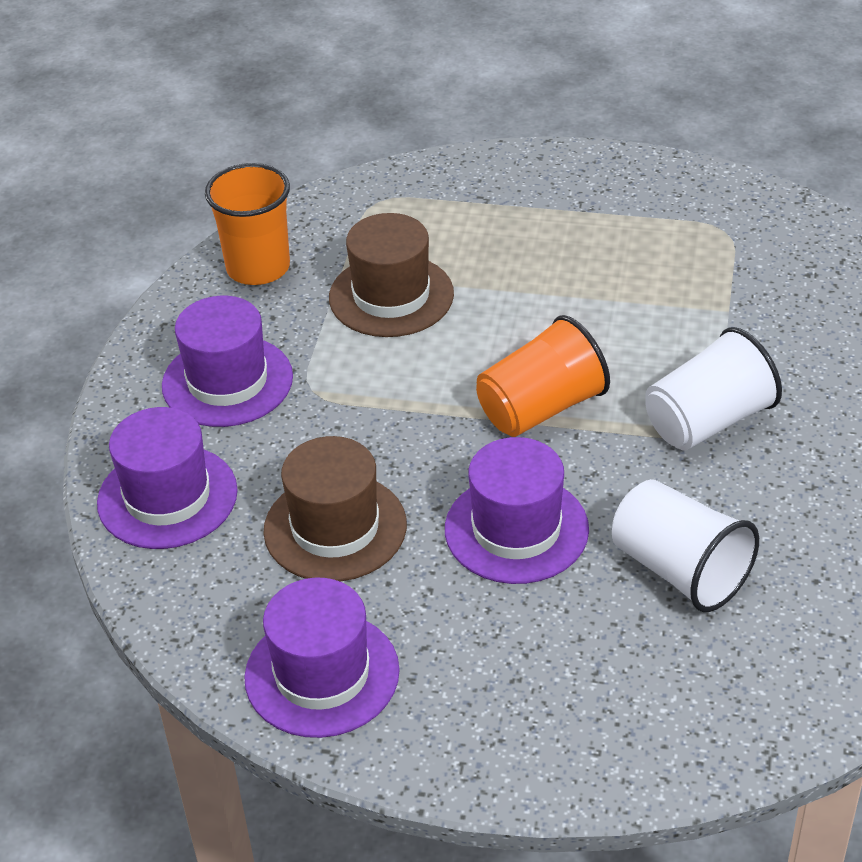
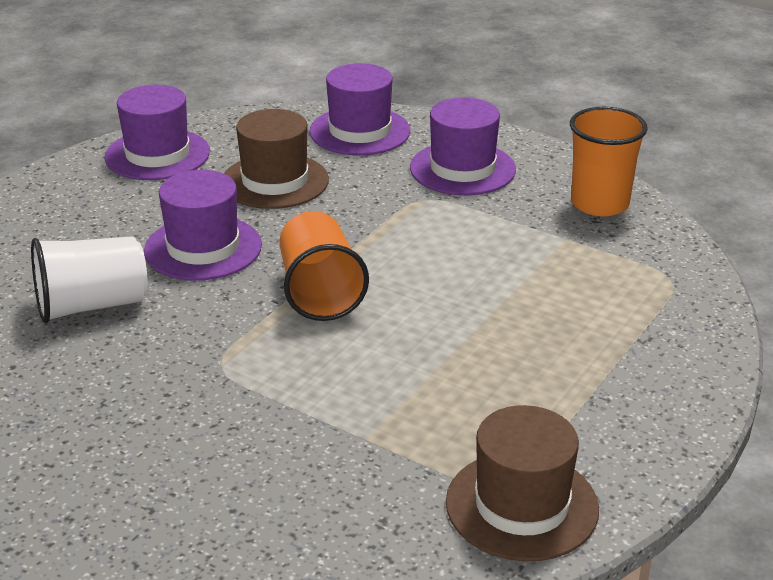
camera: 110 degrees right, 10 degrees down
brown hat [329,213,454,337] -> brown hat moved to [446,405,599,561]
white cup [645,327,782,450] -> none

